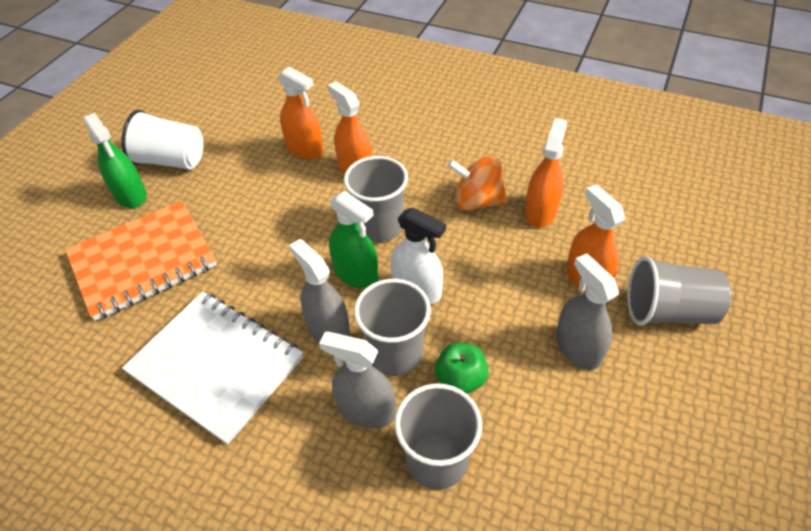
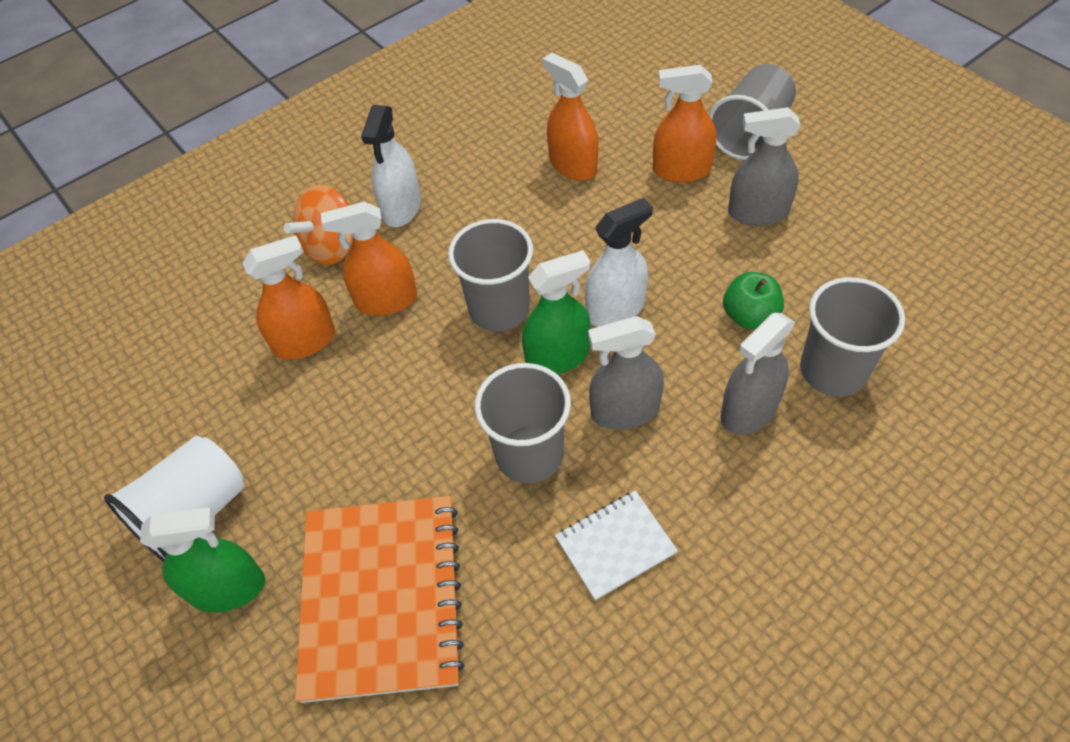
camera: 60 degrees left, 5 degrees up
white notebook [122,291,303,445] -> white notebook [555,490,678,600], size x0.51
grey cup [354,279,431,376] -> grey cup moved to [475,363,571,483]
orange spinning top [447,155,508,211] -> orange spinning top moved to [284,184,353,265]
none -> white spray bottle [361,105,421,227]

